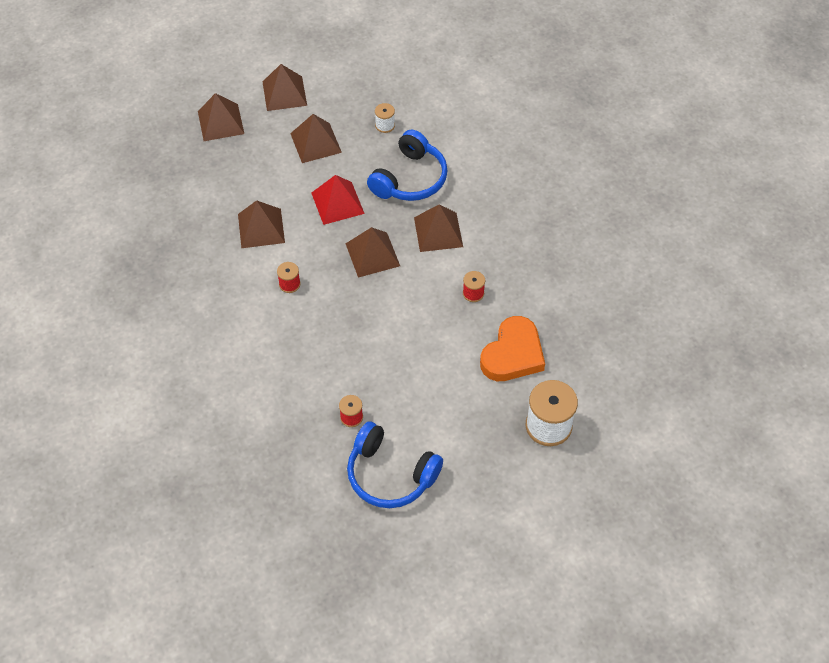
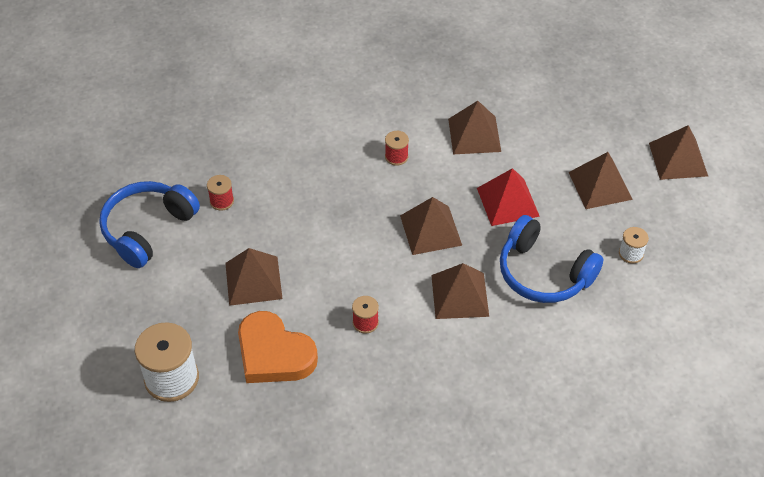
camera: 95 degrees right, 5 degrees down
brown pyramid [198,93,244,141] -> brown pyramid moved to [225,248,283,306]

